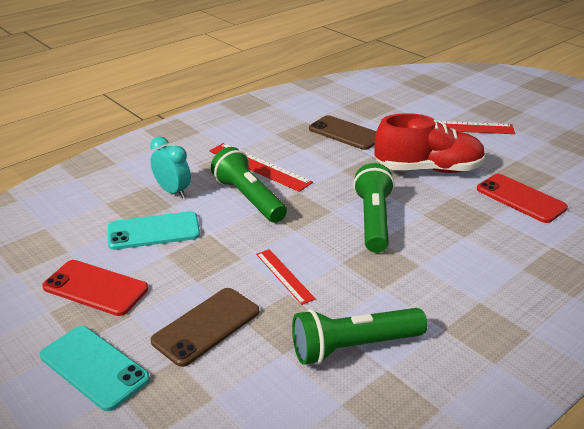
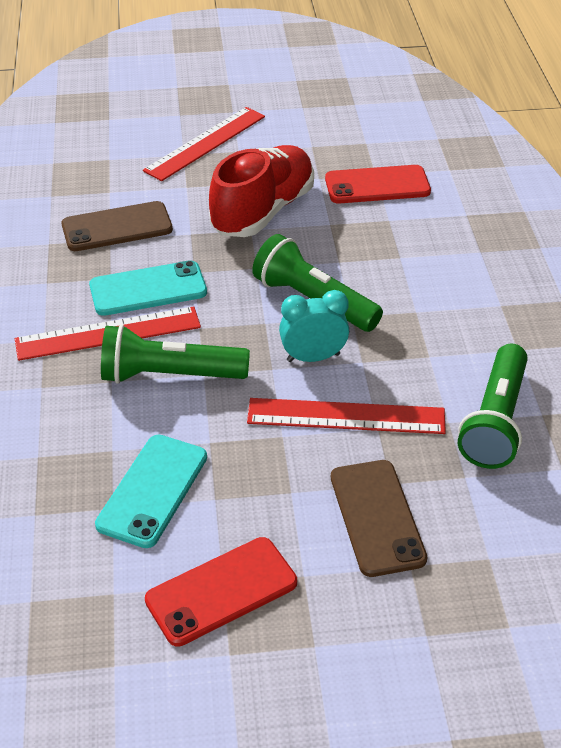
camera: 55 degrees left, 10 degrees up
turquoise phone [40,326,150,411] -> turquoise phone moved to [89,260,207,316]
turquoise clock [150,136,191,198] -> turquoise clock moved to [279,290,349,362]
red ruler [256,249,315,305] -> red ruler [247,398,446,434], size x1.69

